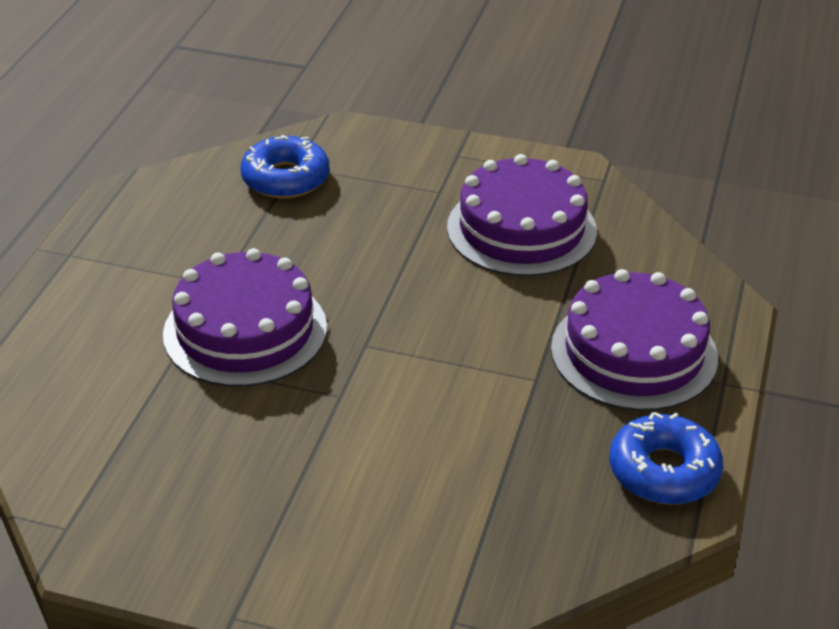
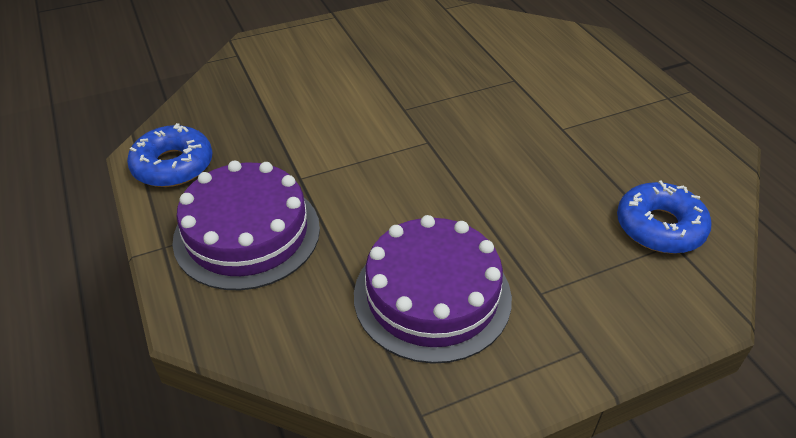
camera: 140 degrees right, 5 degrees up
purple cake [163,248,327,387] -> none

